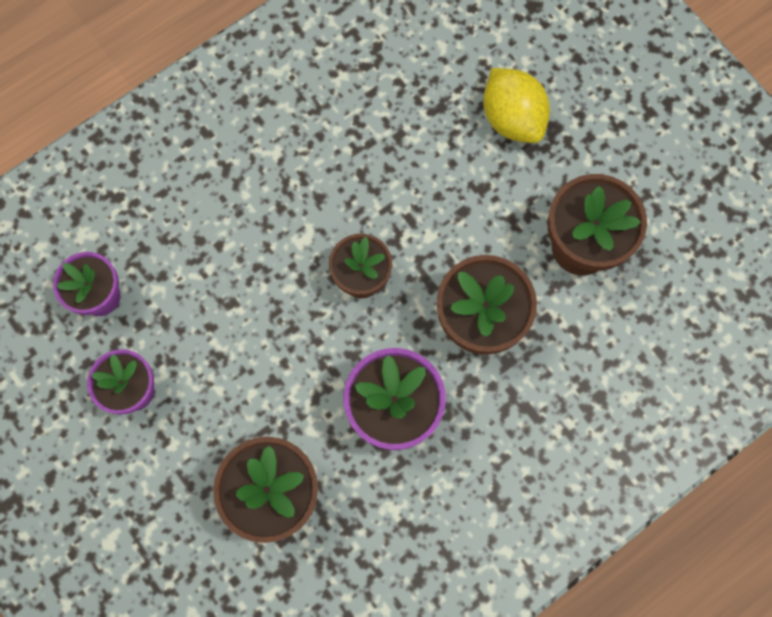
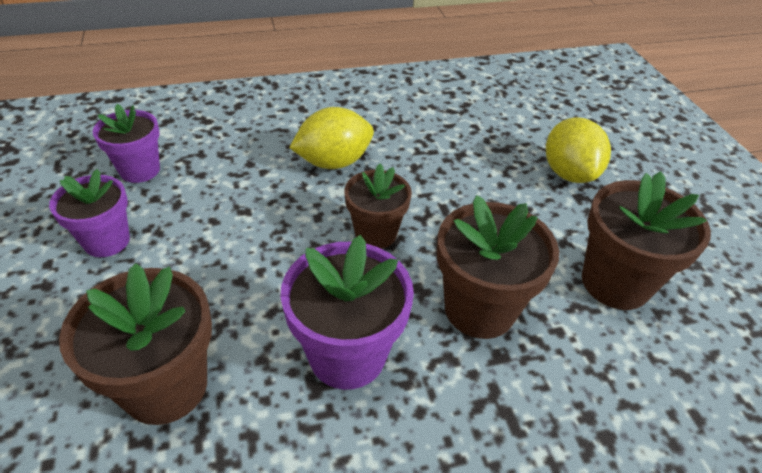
camera: 20 degrees right, 30 degrees down
none -> yellow lemon [289,107,374,169]

